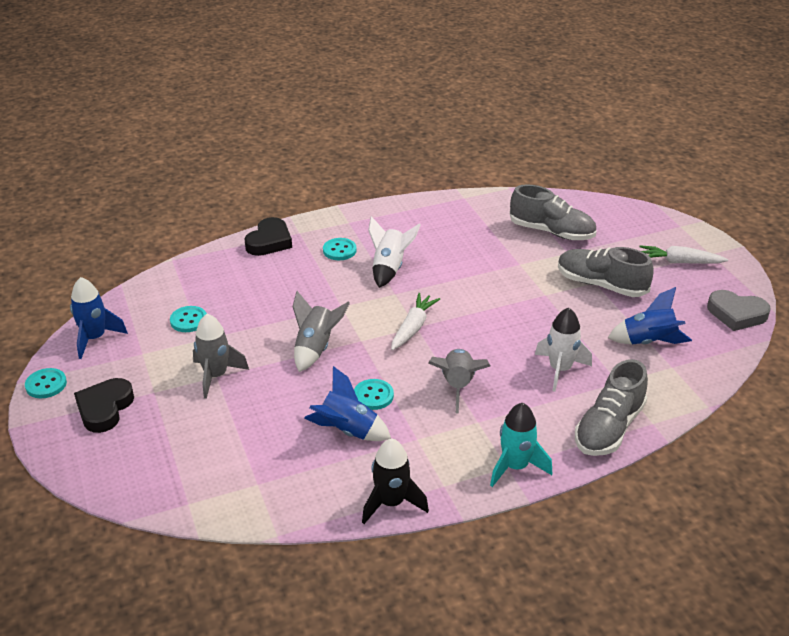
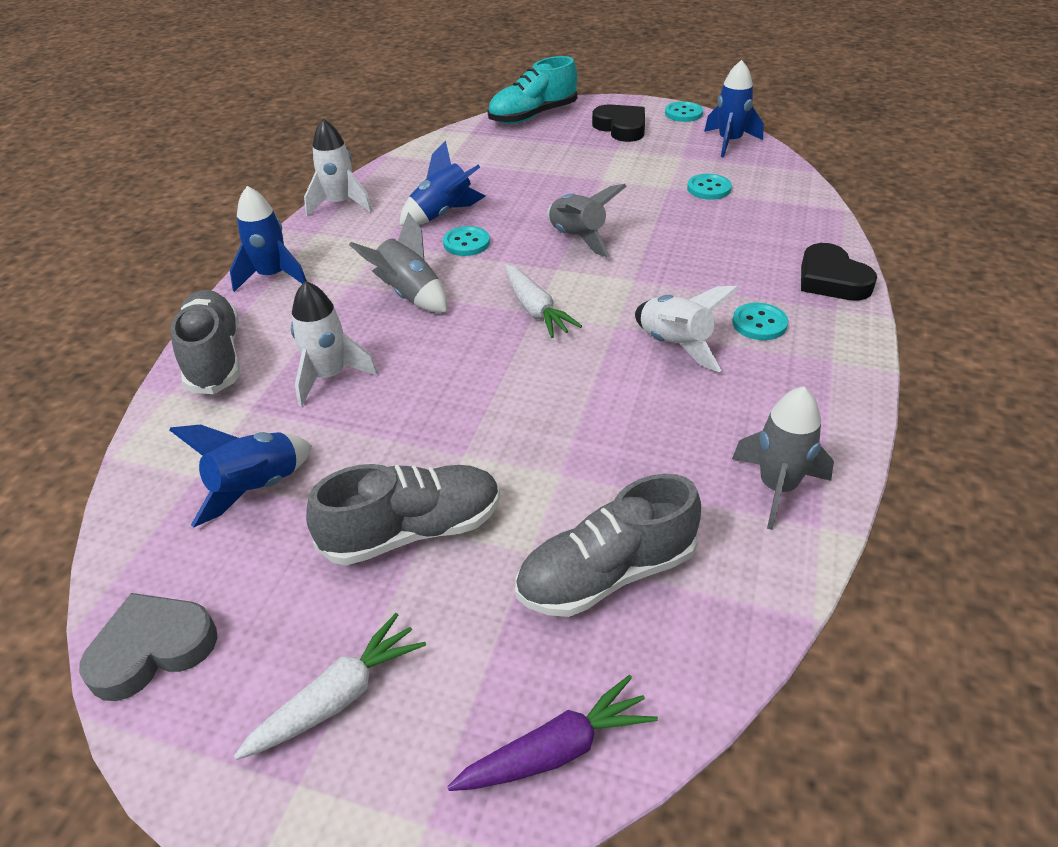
camera: 130 degrees right, 5 degrees up
grey rocket [193,314,249,399] -> grey rocket moved to [732,387,834,530]
black rocket [362,438,429,524] -> white rocket [304,119,372,216]
turquoise rocket [490,403,552,487] -> blue rocket [230,186,307,292]
none -> purple carrot [447,675,658,791]
none -> turquoise shoe [488,56,577,124]

